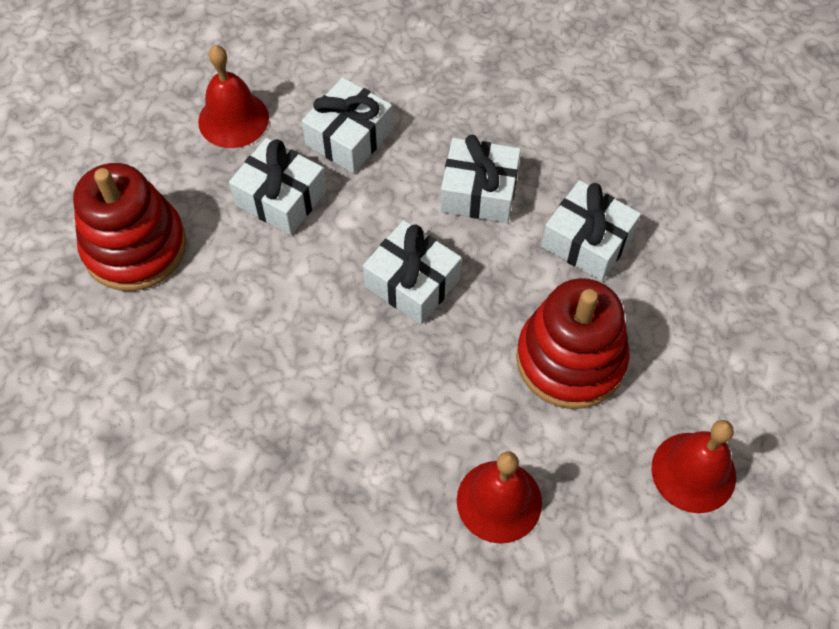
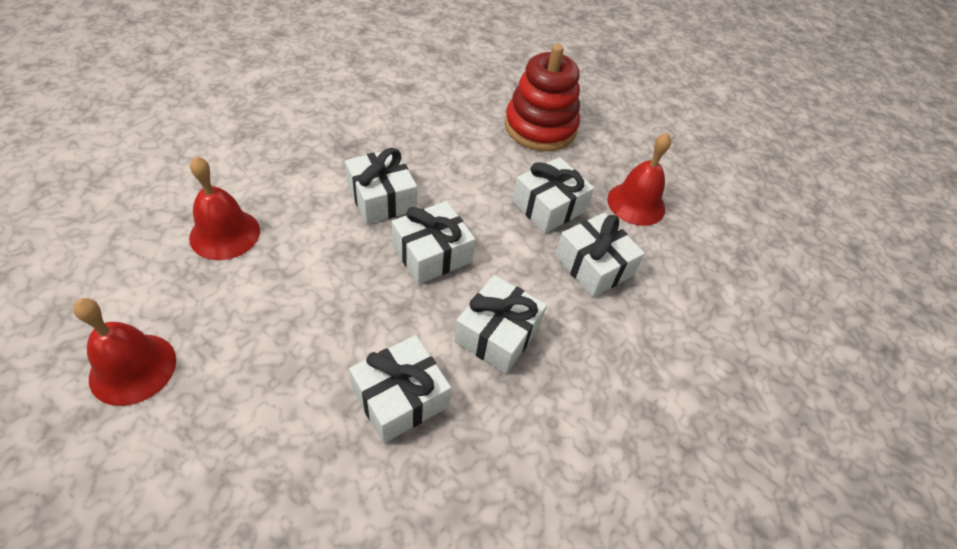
camera: 105 degrees right, 10 degrees down
red stacking toy [516,278,629,409] -> none
none -> white gift [345,148,417,224]

